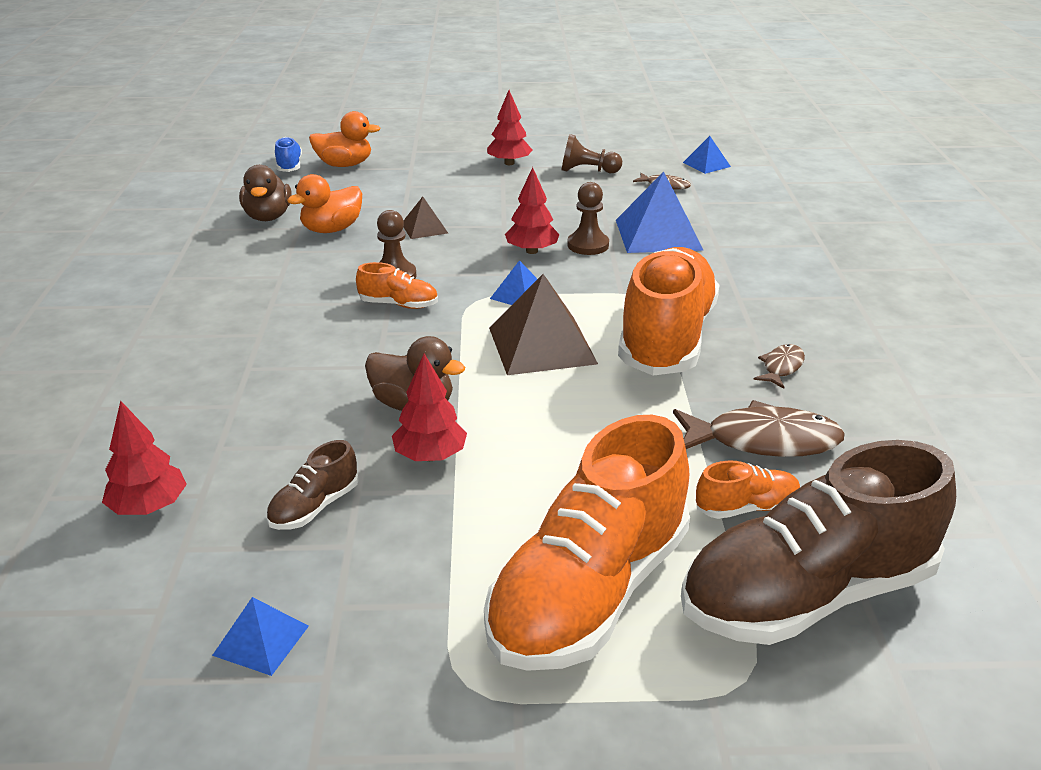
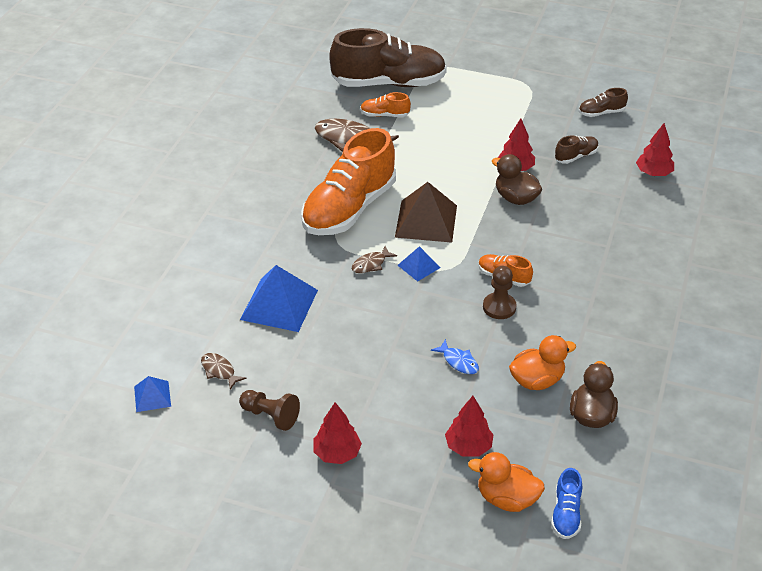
camera: 160 degrees left, 10 degrees up
blue pyramid [212,597,309,676] -> brown shoe [579,88,628,117]
brown pyramid [403,197,448,239] -> blue fish [431,339,479,374]
orange shoe [484,415,690,671] -> none
red tree [505,167,560,254] -> red tree moved to [445,396,494,456]
brown pawn [567,182,609,255] -> none
brown fish [754,344,805,389] -> brown fish moved to [352,246,397,273]

